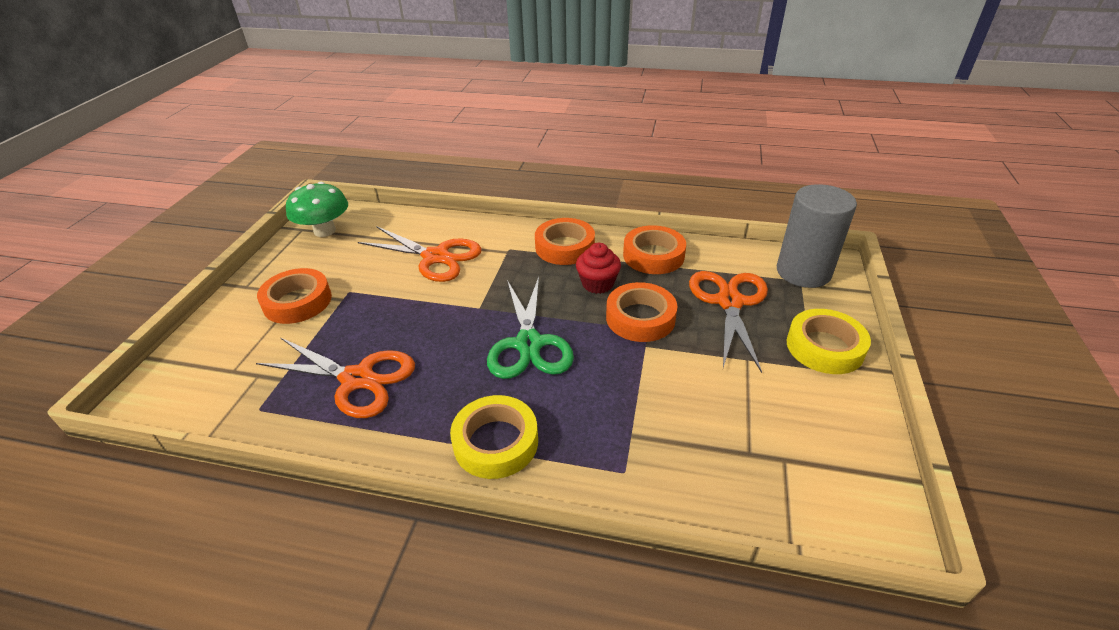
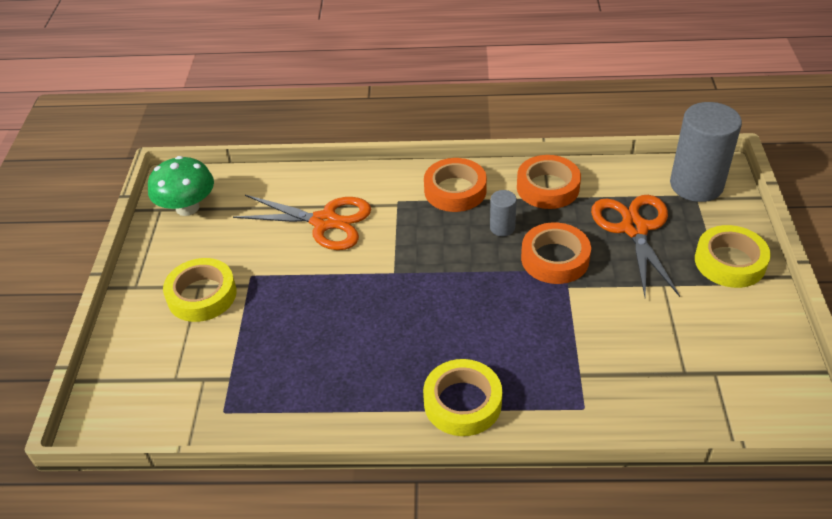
camera: 10 degrees left, 5 degrees up
orange scissors [256,338,415,418] -> none
orange tape [257,268,332,324] -> yellow tape [163,258,237,322]
green scissors [487,277,574,379] -> none
red cupcake [576,243,621,294] -> grey cylinder [490,190,517,236]

